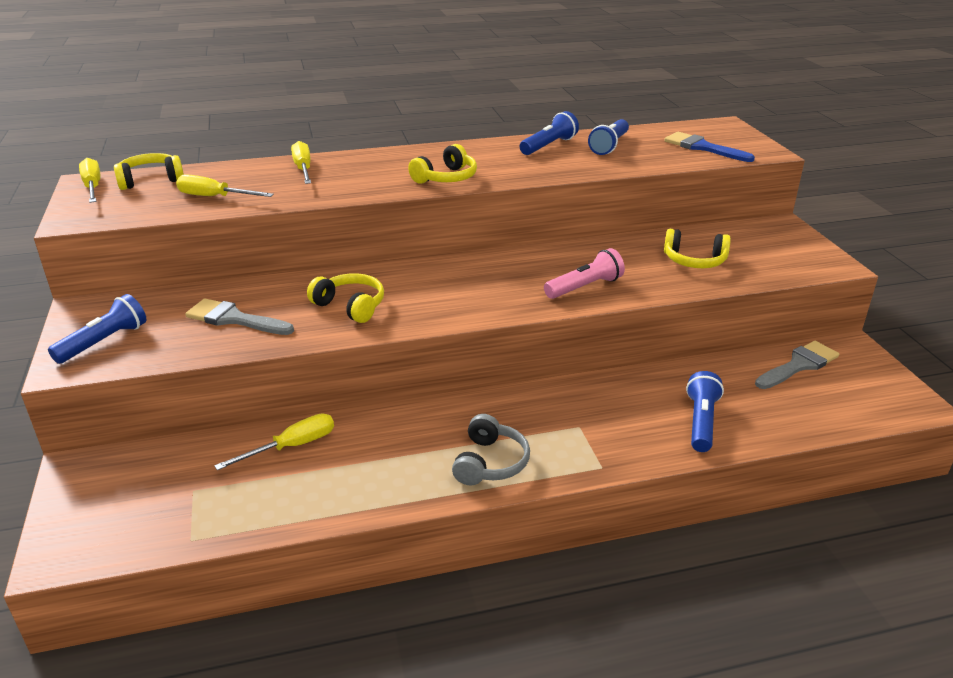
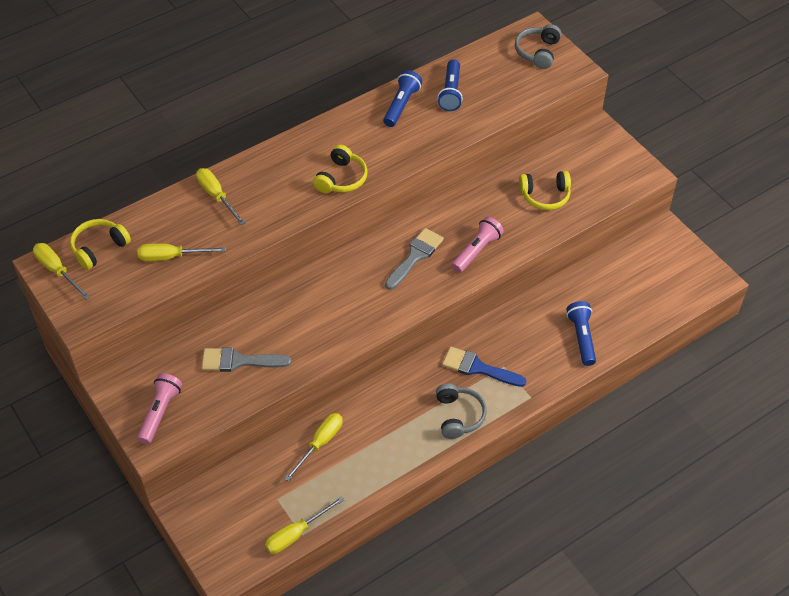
camera: 20 degrees left, 20 degrees up
blue flashlight [48,294,147,364] -> pink flashlight [137,373,182,444]
yellow headphones [307,273,384,323] -> none
blue brush [664,132,755,162] -> blue brush moved to [442,347,526,387]
grey brush [755,341,839,389] -> grey brush moved to [385,228,444,290]
none -> yellow screwdriver [265,496,344,554]
none -> grey headphones [515,24,561,69]

